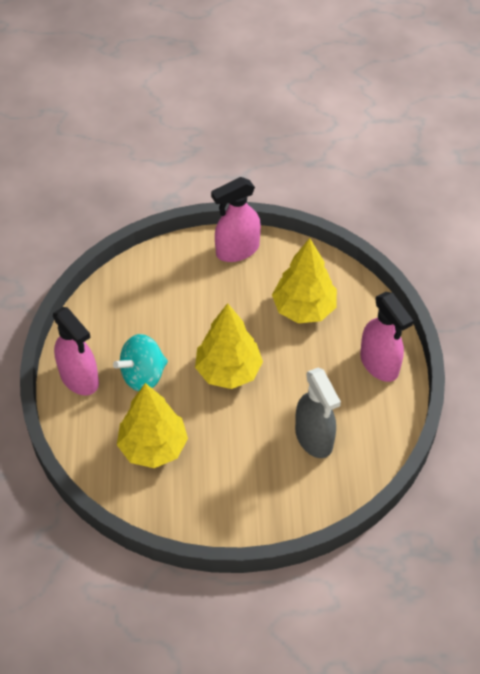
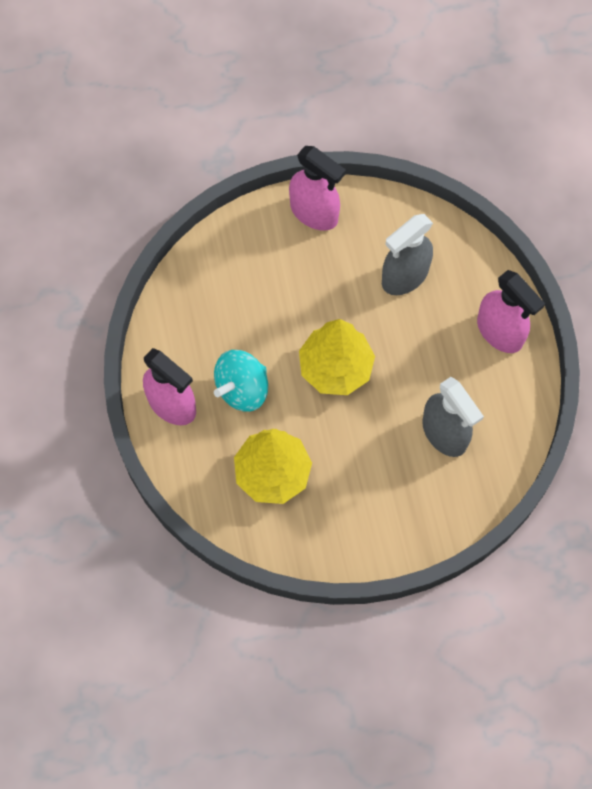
camera: 10 degrees left, 15 degrees up
pink spray bottle [211,177,261,262] -> pink spray bottle turned 105 degrees counterclockwise [289,146,346,231]
yellow tree [272,238,337,323] -> grey spray bottle [382,214,433,295]

